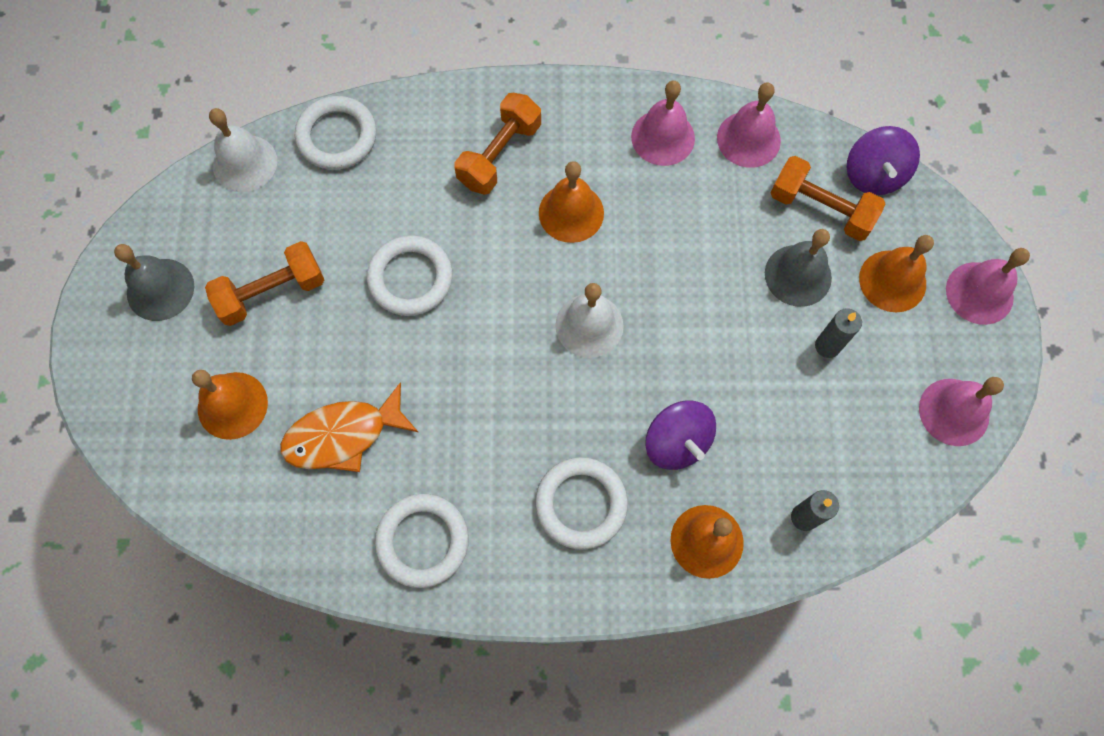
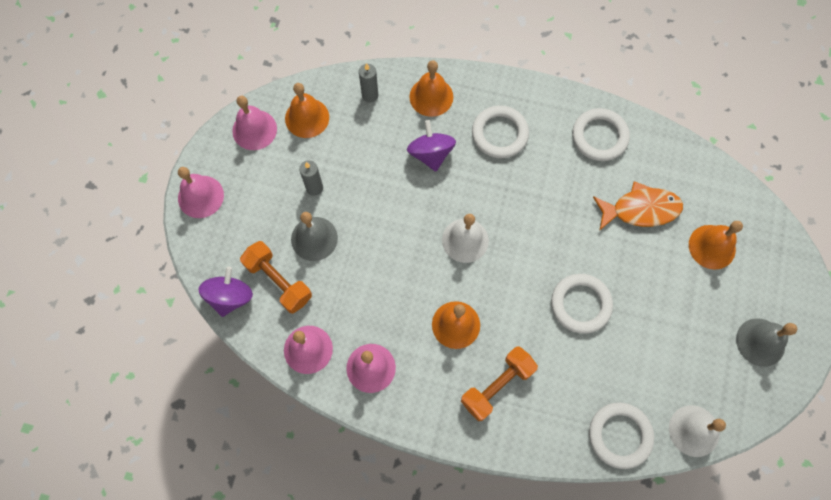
camera: 165 degrees left, 0 degrees up
orange dumbbell [205,241,324,326] -> none
orange bell [859,235,934,312] -> orange bell moved to [285,83,329,138]

